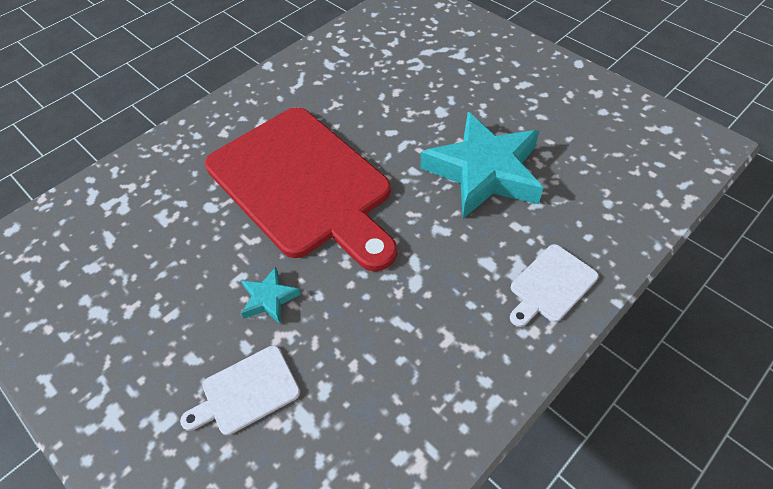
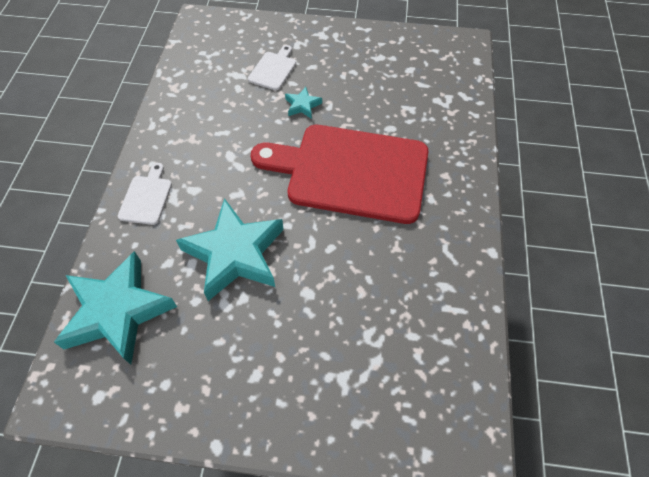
camera: 140 degrees right, 5 degrees up
none -> turquoise star [54,251,177,365]

